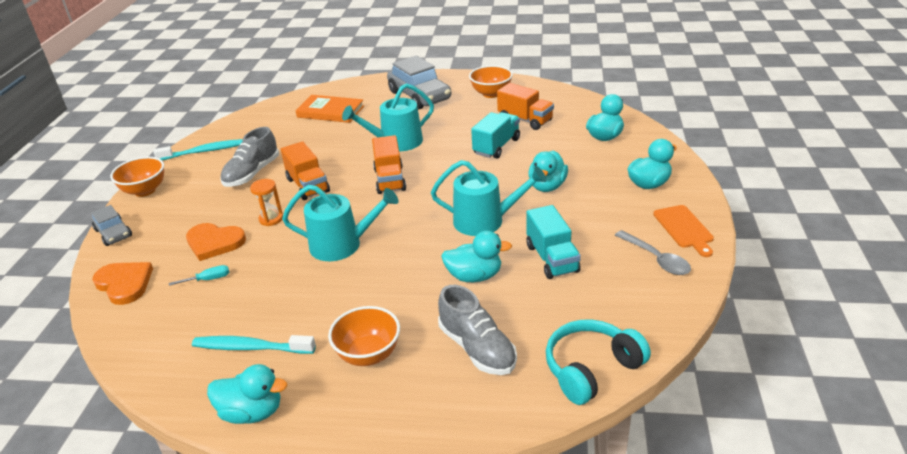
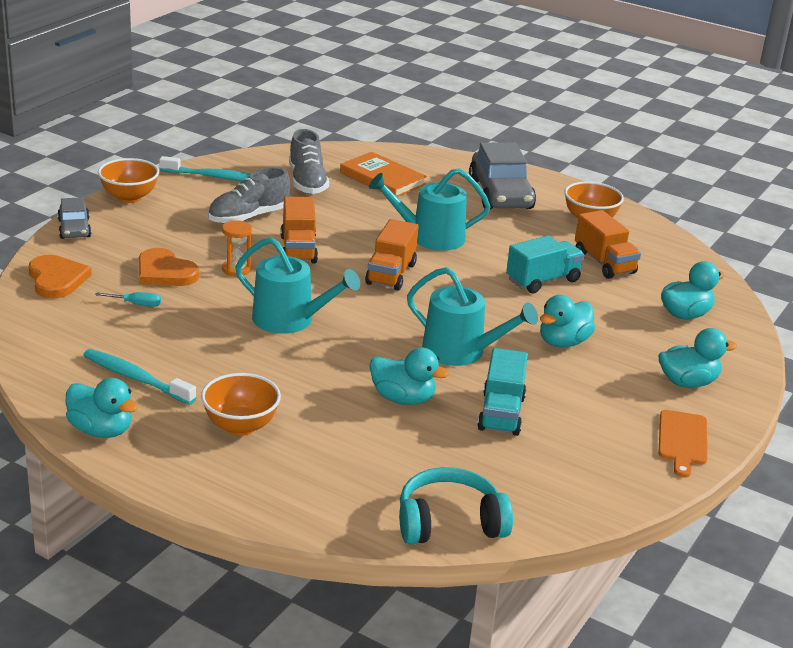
camera: 20 degrees right, 5 degrees down
grey shoe [438,285,517,375] -> grey shoe moved to [289,129,329,194]
grey spoon [615,230,691,275] -> none

